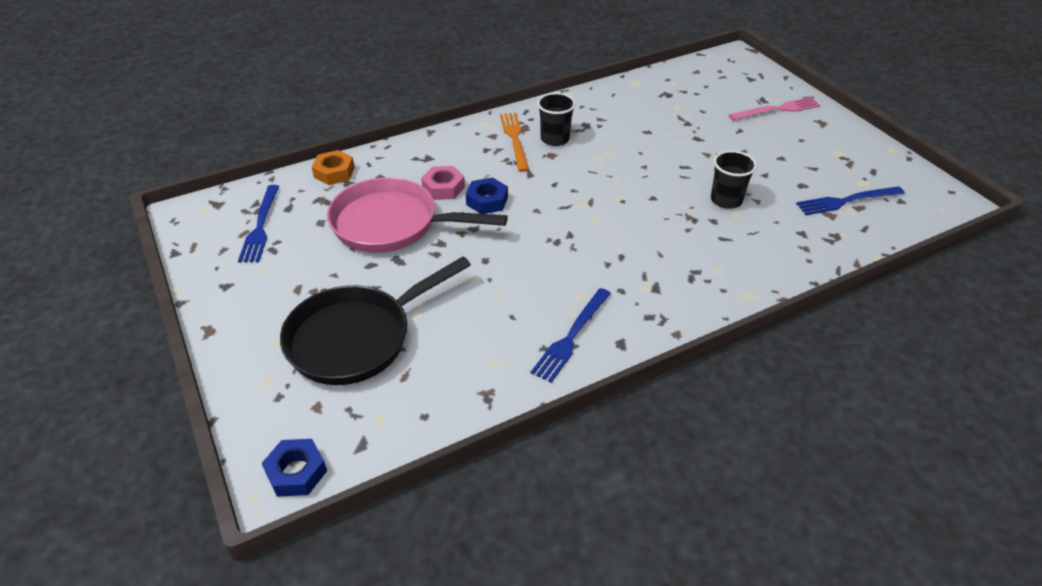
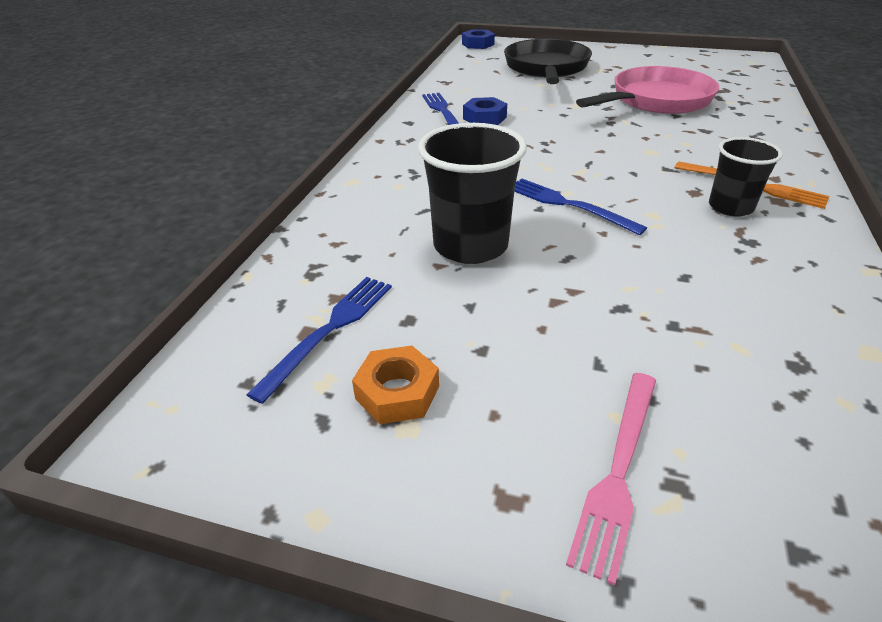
camera: 135 degrees right, 5 degrees down
blue fork [238,185,279,262] -> blue fork moved to [514,179,647,235]
orange nut [312,150,355,185] -> orange nut moved to [352,346,439,424]
pink nut [421,166,465,200] -> none
blue nut [466,177,508,214] -> blue nut moved to [463,97,507,125]
black cup [711,150,757,209] -> black cup [418,123,527,264], size x1.61

